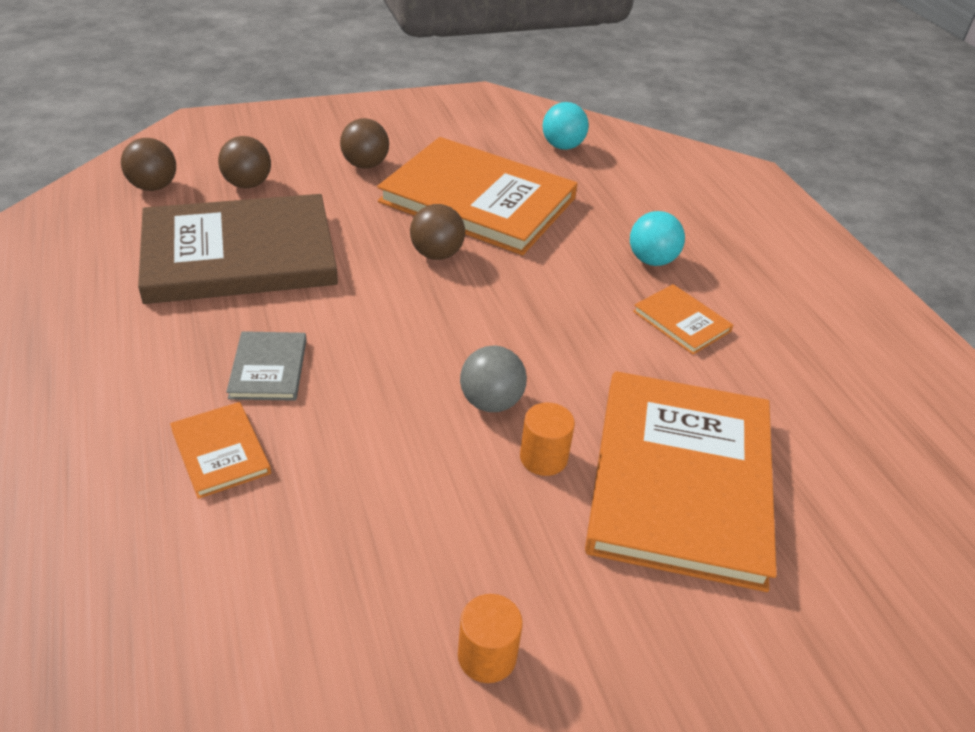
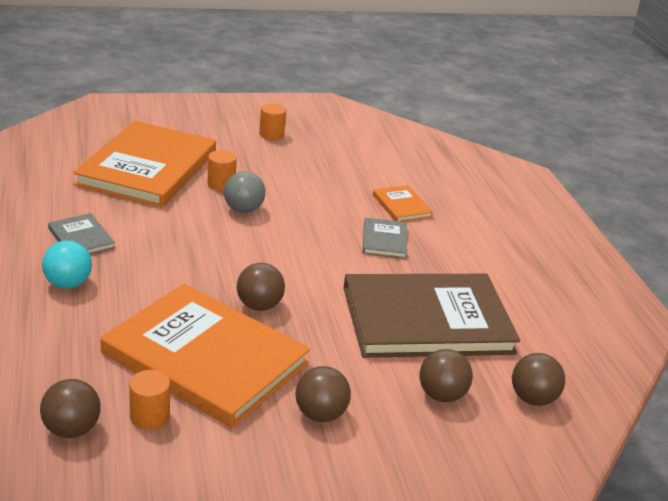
camera: 175 degrees left, 10 degrees down
turquoise ball [542,102,589,150] -> brown ball [40,379,101,438]
orange book [633,284,733,355] -> grey book [48,213,115,254]
none -> orange cylinder [129,370,170,430]

